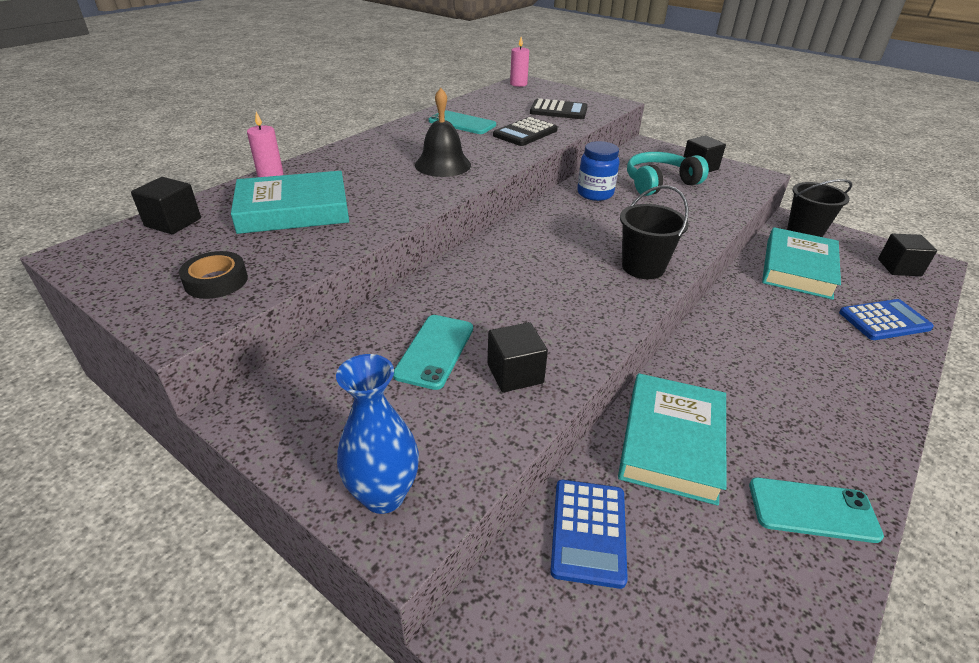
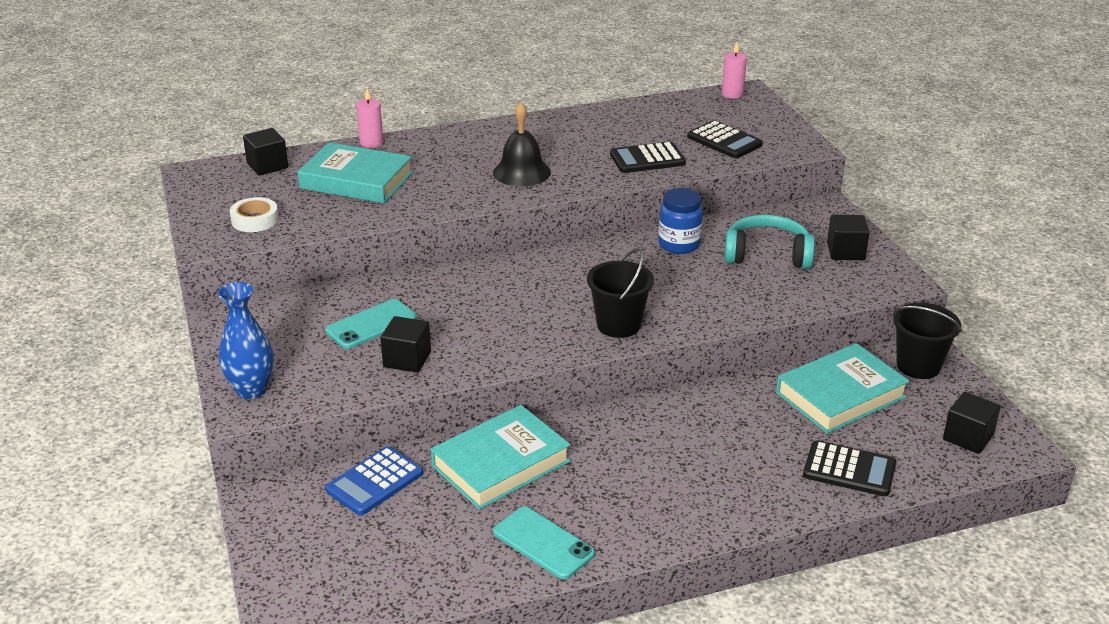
camera: 35 degrees right, 5 degrees down
black tape [179,251,248,299] -> white tape [230,197,279,232]
turquoise phone [429,110,496,134] -> none
blue calculator [839,299,934,340] -> black calculator [803,440,896,496]

